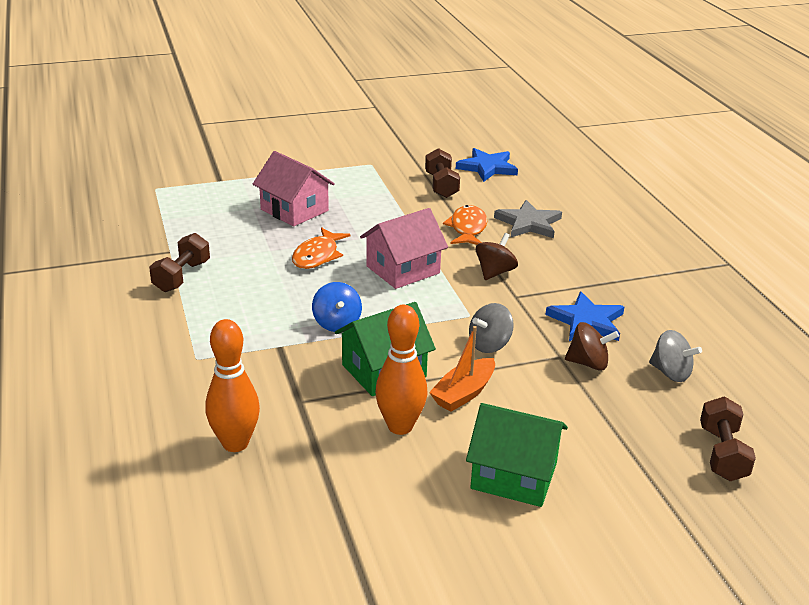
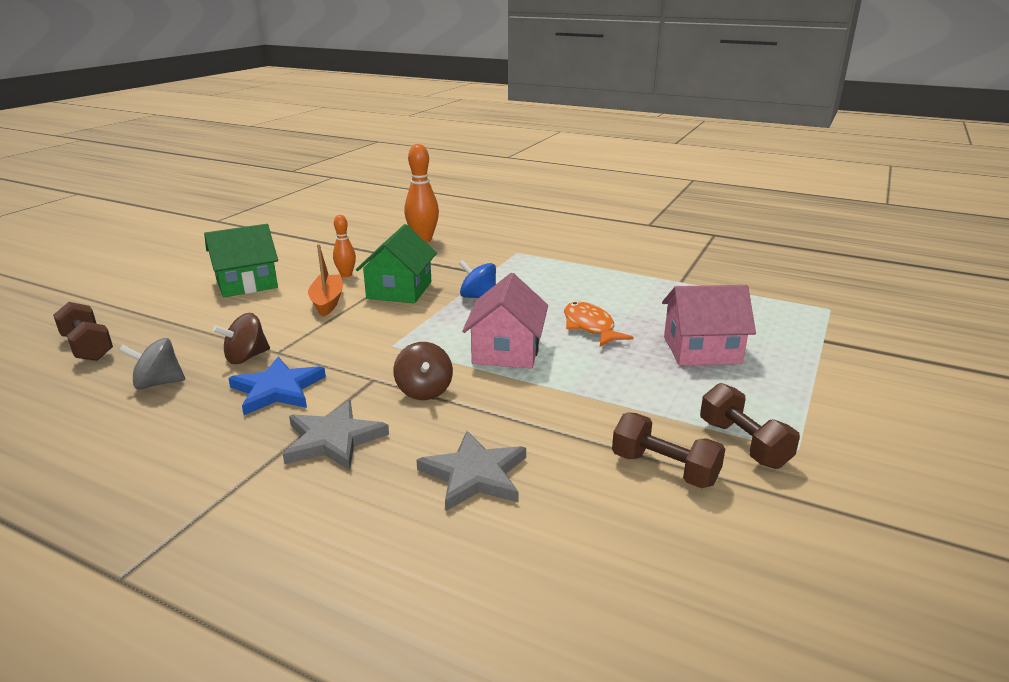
camera: 135 degrees right, 5 degrees down
brown dumbbell [149,233,210,292] -> brown dumbbell moved to [700,383,800,469]
orange bowling pin [375,305,427,435] -> orange bowling pin [333,215,356,277], size x0.58
orange fish [443,205,487,245] -> none
blue star [456,148,518,182] -> none
grey spinning top [469,303,514,353] -> none
none -> grey star [283,400,389,470]

